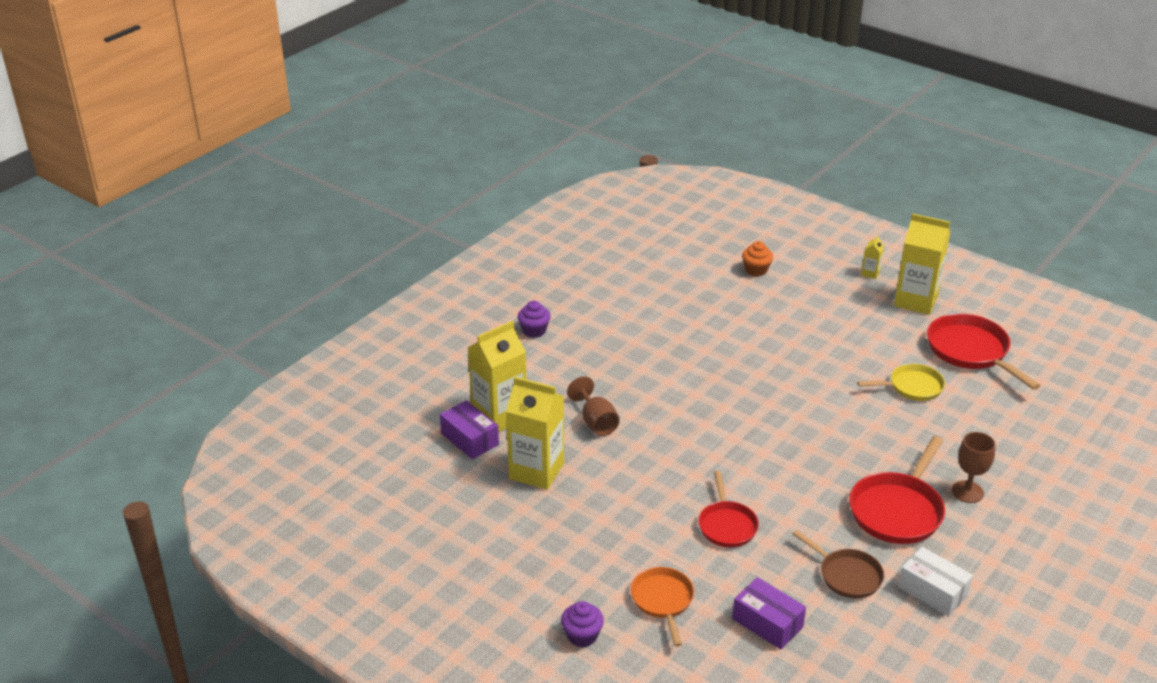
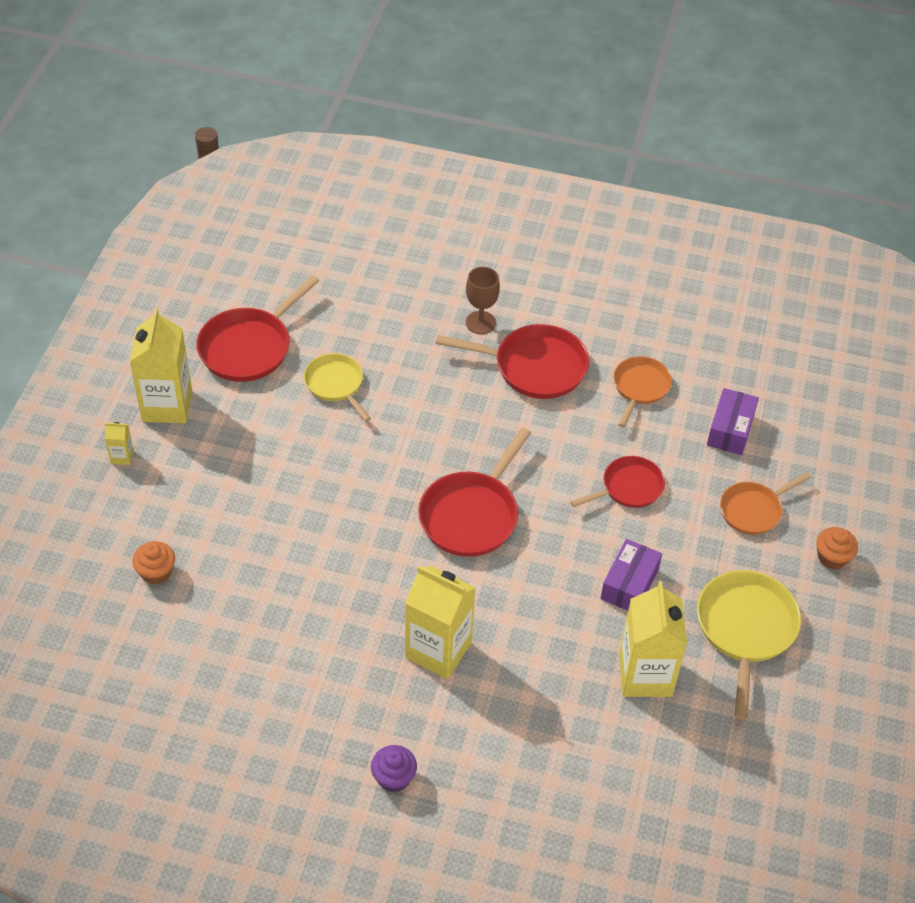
camera: 115 degrees left, 15 degrees up
purple box [440,400,499,459] -> purple box moved to [601,539,662,611]
yellow carton [467,321,526,432] -> yellow carton moved to [405,565,476,679]
purple cupcake [561,601,604,648] -> orange cupcake [816,527,858,569]
brown goblet [567,376,620,436] -> none
brown pan [792,530,884,598] -> orange pan [613,356,672,427]
white box [898,547,973,617] -> none
none -> red pan [418,427,531,557]
none -> yellow pan [697,570,801,720]

